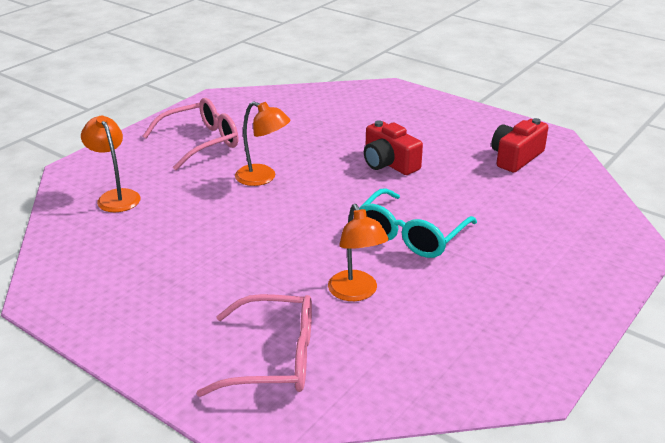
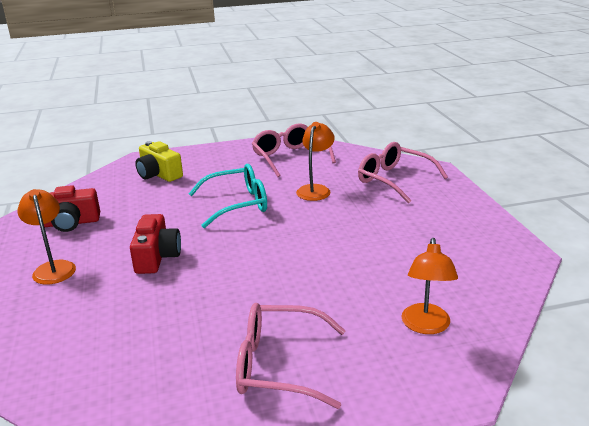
camera: 140 degrees left, 5 degrees down
orange lamp [235,102,290,186] -> orange lamp moved to [17,189,76,285]
none -> yellow camera [135,141,183,182]
none -> pink glasses [252,123,336,177]

